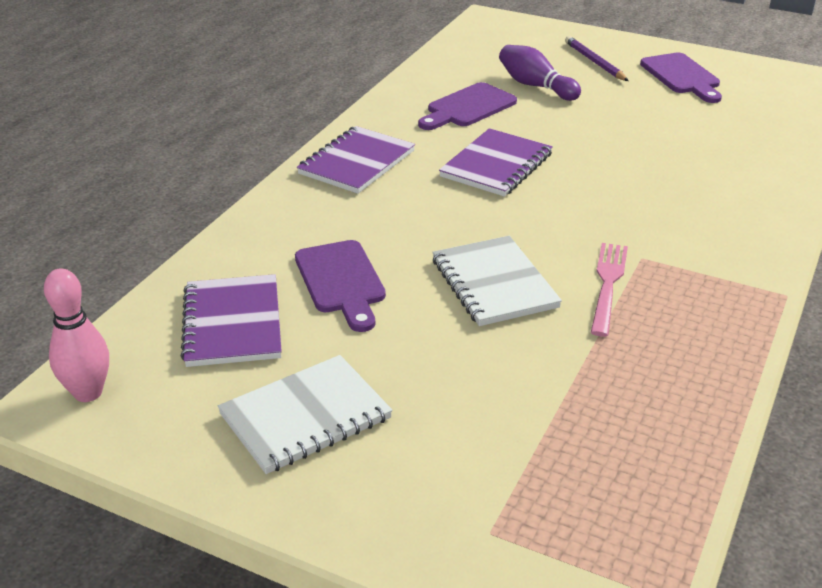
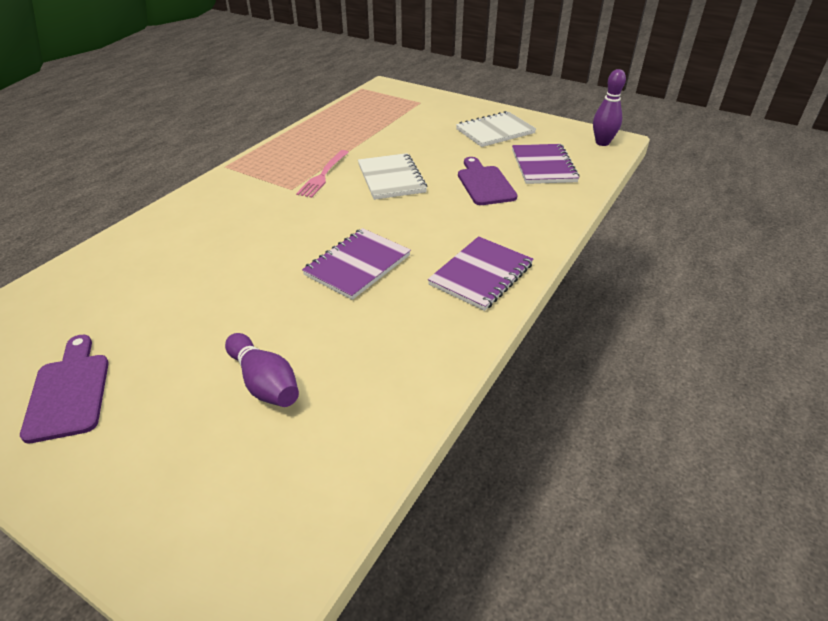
camera: 175 degrees left, 5 degrees up
pink bowling pin [44,268,109,402] -> purple bowling pin [593,69,626,146]
purple cutting board [418,82,517,130] -> none
purple pencil [565,36,628,81] -> none

